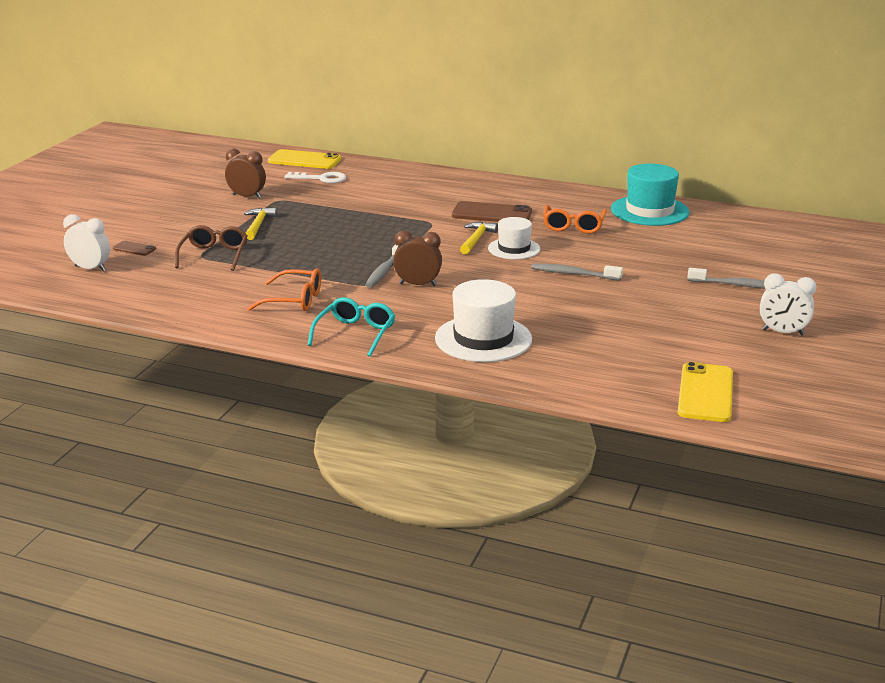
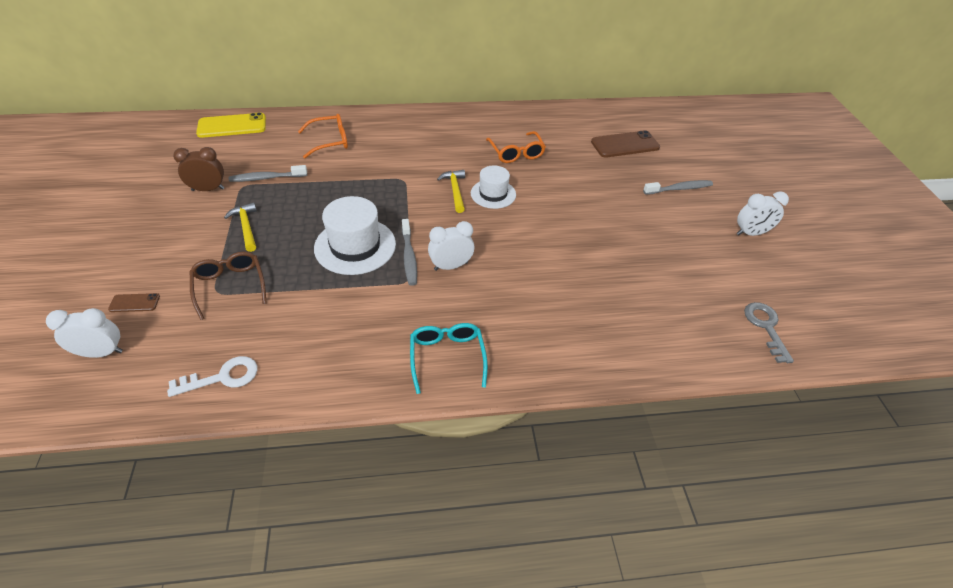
camera: 30 degrees left, 20 degrees up
orange glasses [247,268,321,311] -> orange glasses moved to [298,114,348,158]
white key [284,172,346,183] -> white key moved to [167,356,257,397]
brown clock [393,230,442,286] -> white clock [428,221,474,271]
white hat [435,279,532,362] -> white hat moved to [314,196,396,275]
brown phone [452,201,532,222] -> brown phone moved to [591,130,660,158]
grey toothbrush [531,264,623,281] -> grey toothbrush moved to [229,165,307,182]
turquoise hat [611,164,690,226] -> none
yellow phone [677,362,733,422] -> grey key [744,302,794,363]

